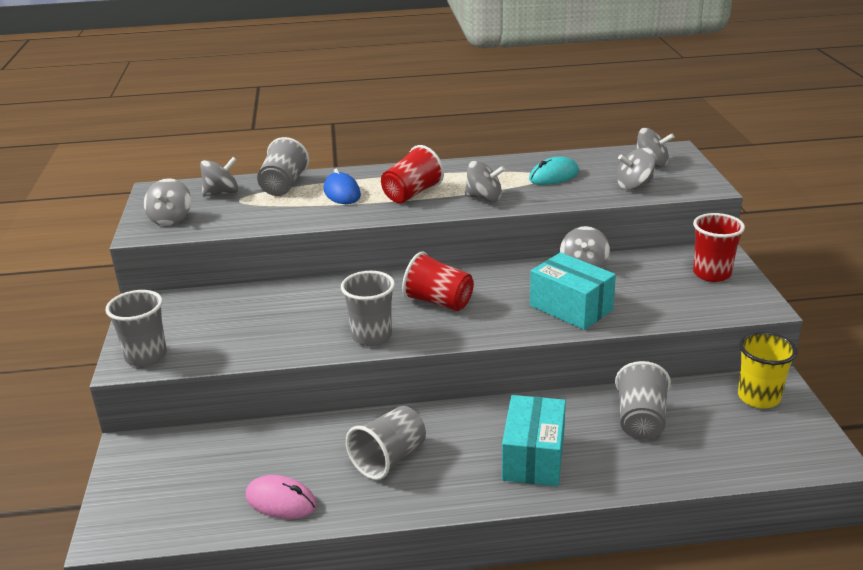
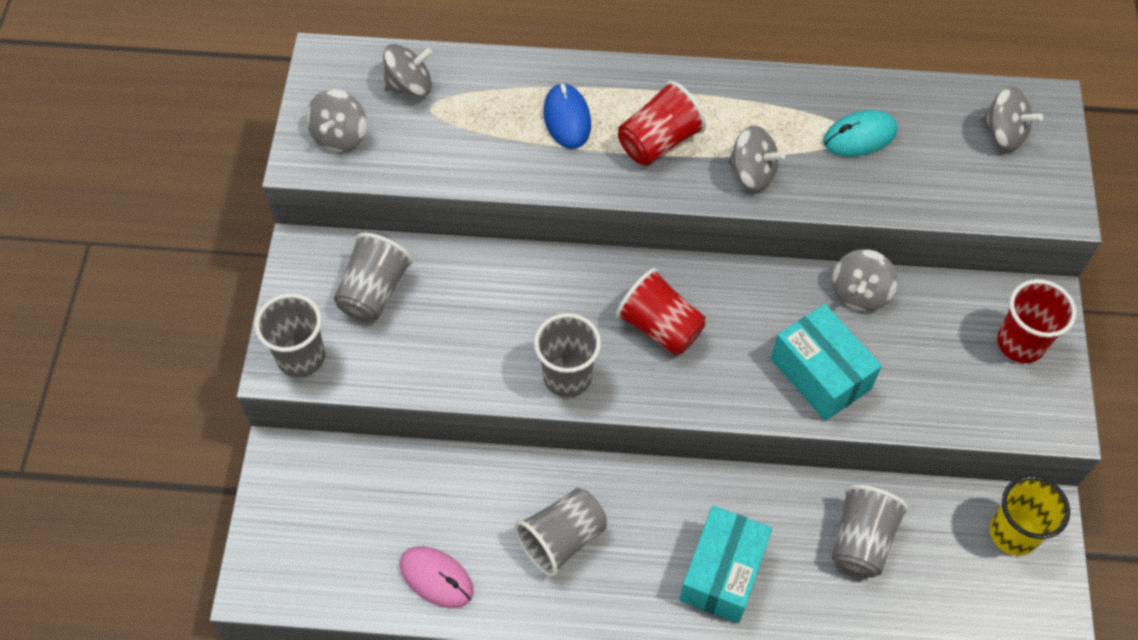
camera: 10 degrees right, 30 degrees up
grey cup [257,137,309,196] -> grey cup moved to [334,233,413,322]
grey spinning top [617,148,656,190] -> none

